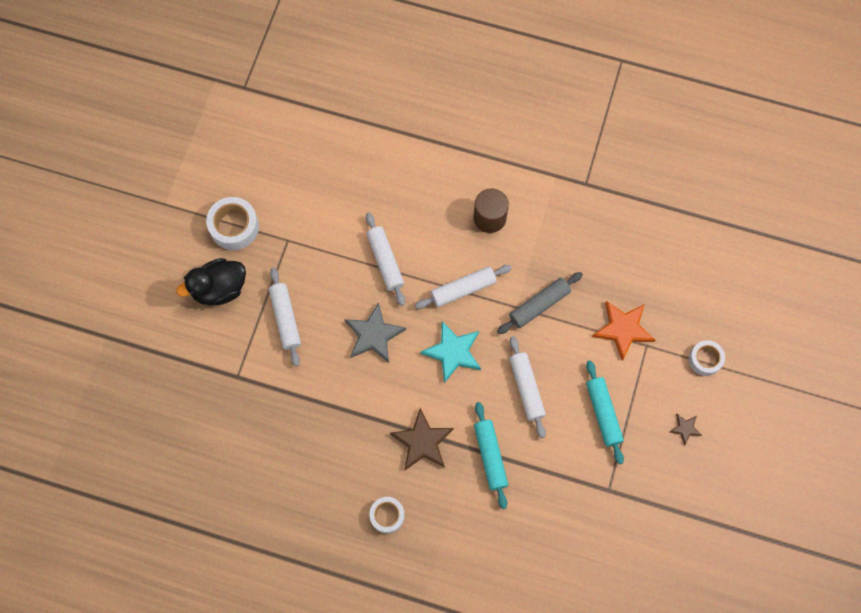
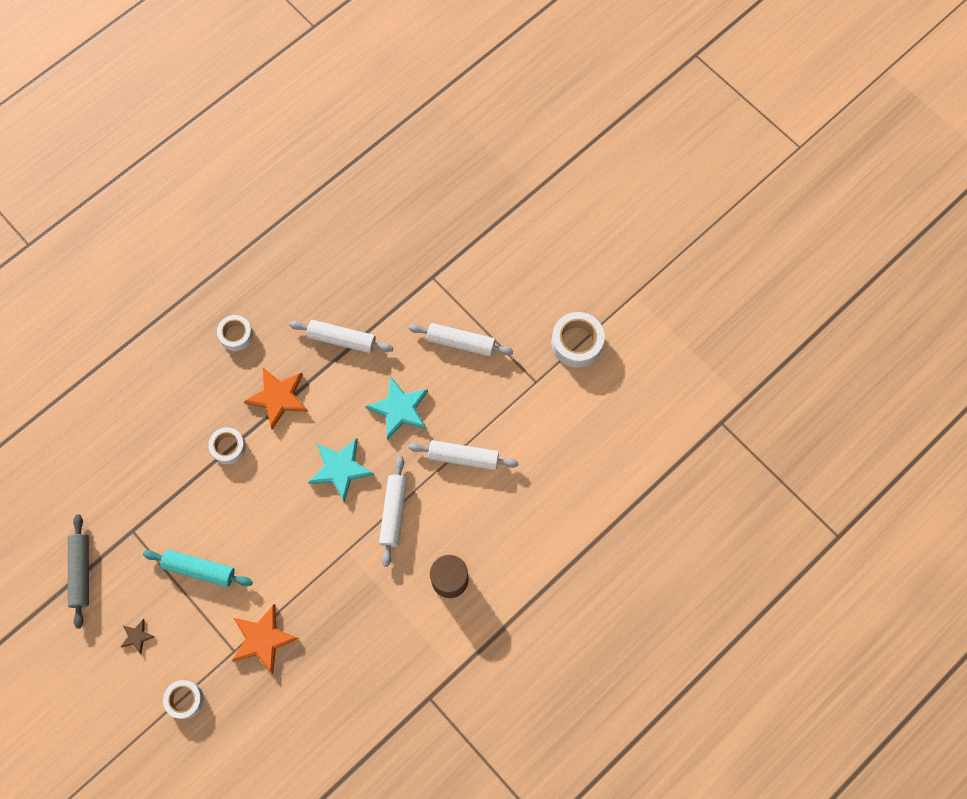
camera: 120 degrees right, 0 degrees up
black duck [176,258,246,306] -> none
grey star [344,302,406,363] -> turquoise star [365,377,428,440]
brown star [390,408,454,470] -> orange star [244,368,308,430]
turquoise rolling pin [474,402,508,509] -> white tape [208,427,246,464]
grey rolling pin [497,272,583,334] -> grey rolling pin moved to [68,514,89,629]
white rolling pin [509,336,546,439] -> white rolling pin moved to [289,320,393,353]

